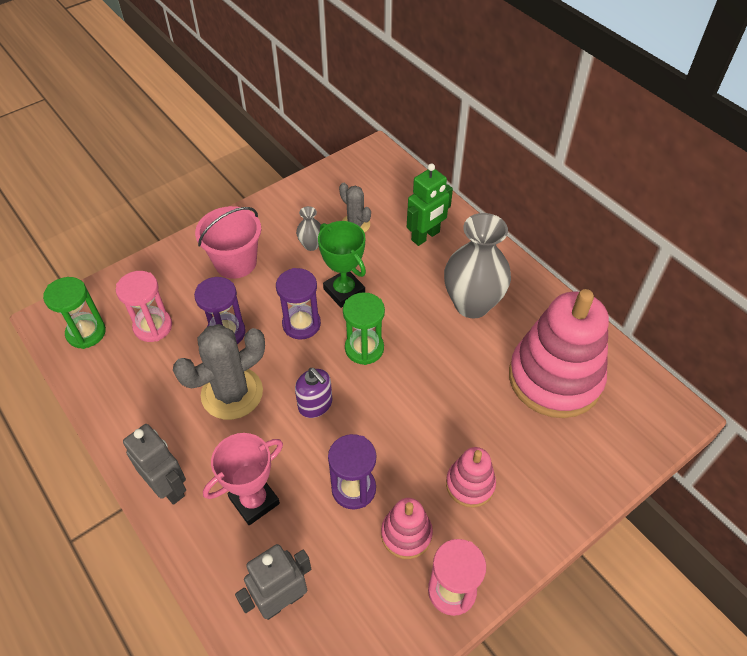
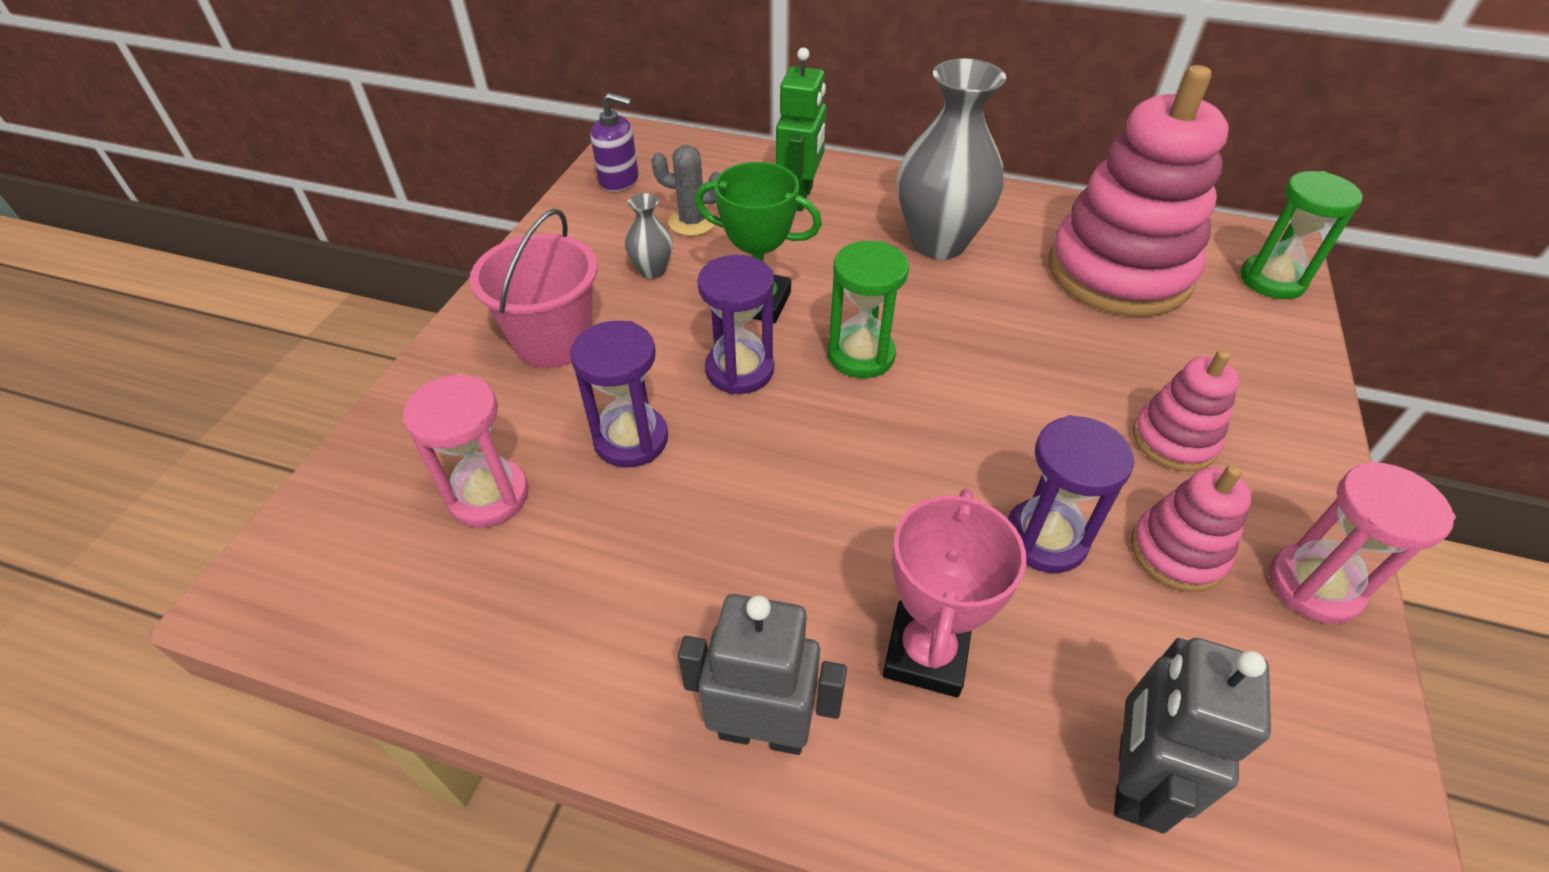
camera: 35 degrees left, 5 degrees down
green hourglass [43,277,106,349] -> green hourglass moved to [1240,171,1363,299]
grey cactus [173,324,265,420] -> none
purple soap dispenser [295,368,332,418] -> purple soap dispenser moved to [591,93,639,192]

